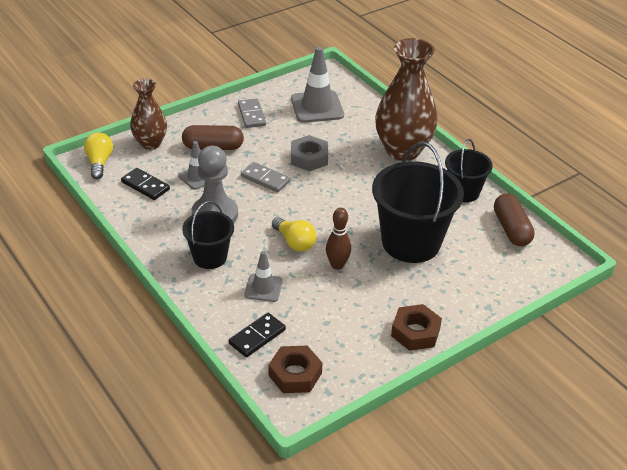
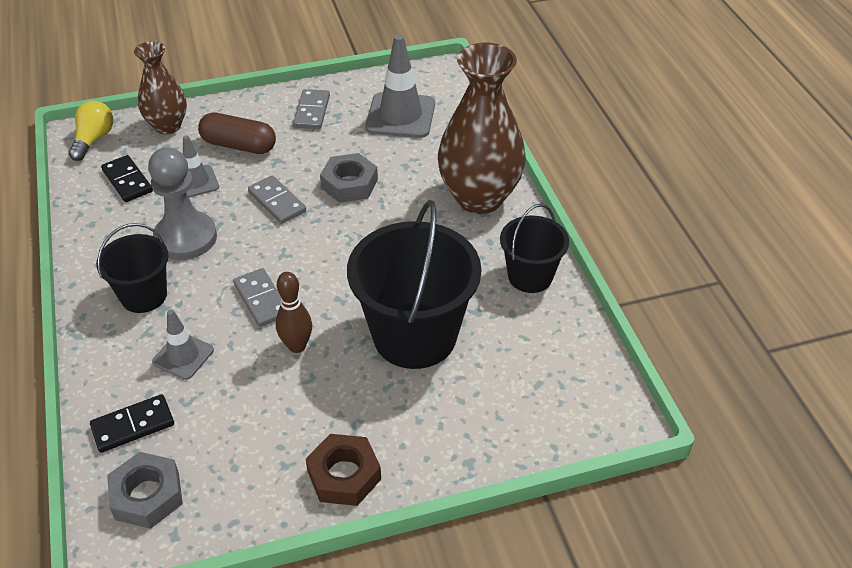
camera: 20 degrees right, 5 degrees up
brown nut [268,346,322,393] -> grey nut [107,452,183,529]
yellow light bulb [272,217,317,252] -> grey domino [233,268,281,327]
brown capsule [494,193,535,246] -> none

